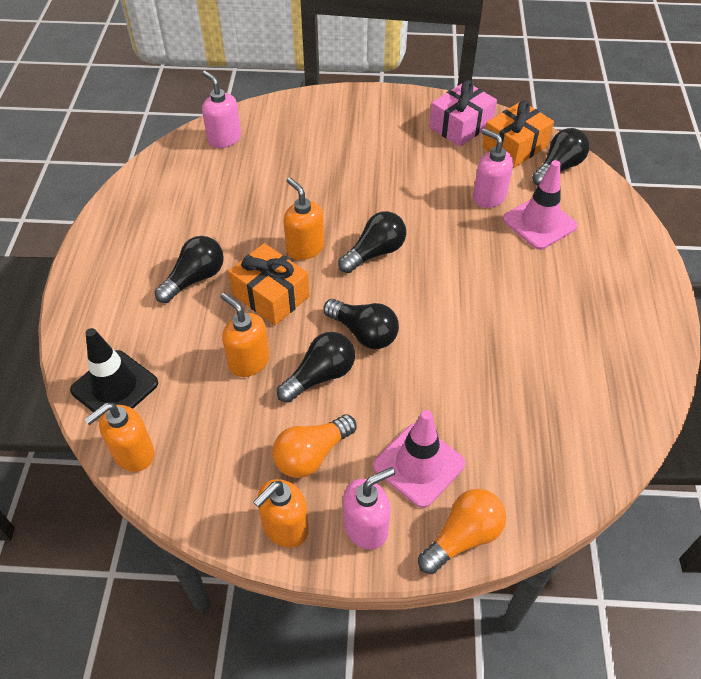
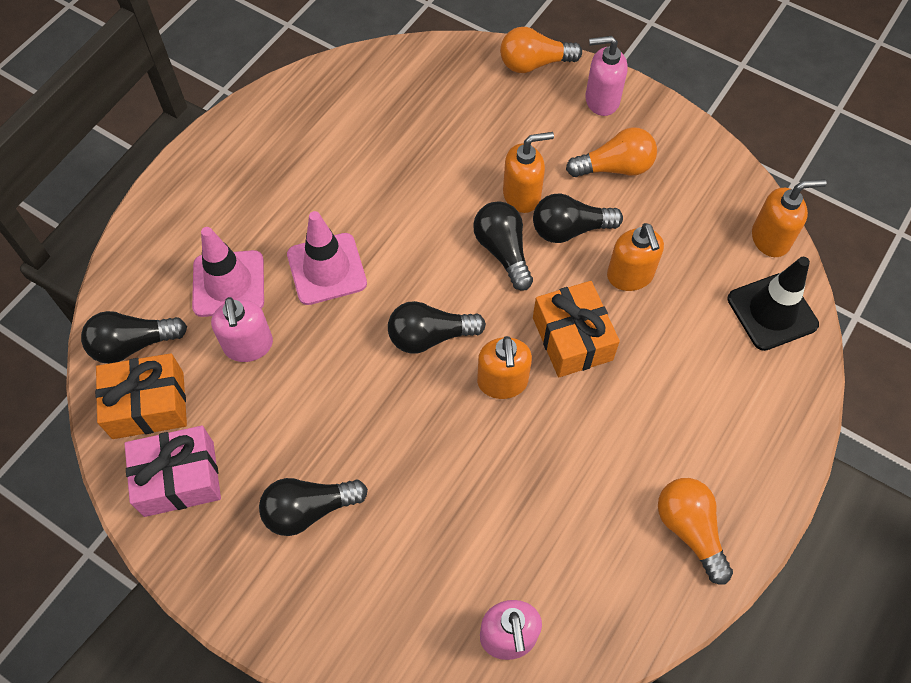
camera: 150 degrees left, 10 degrees up
black light bulb [155,236,224,303] -> black light bulb moved to [259,478,368,536]
orange soap dispenser [253,479,309,548] -> orange soap dispenser moved to [503,132,554,213]
pink traffic cone [373,410,465,508] -> pink traffic cone moved to [287,211,367,305]
none -> orange light bulb [658,478,733,585]

